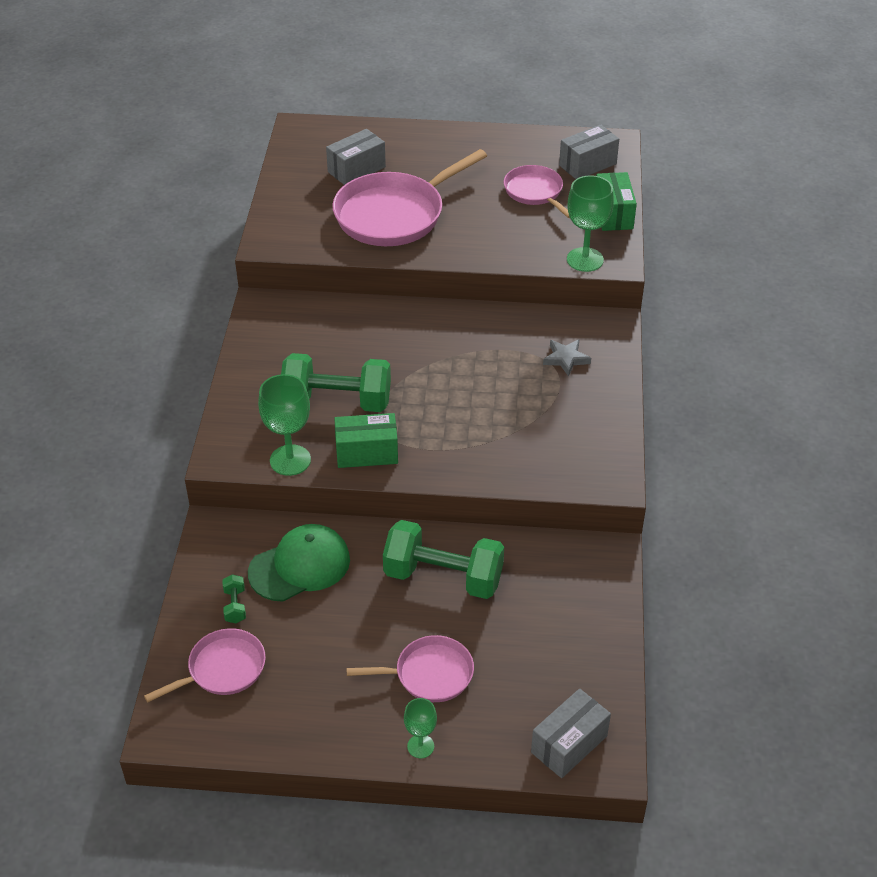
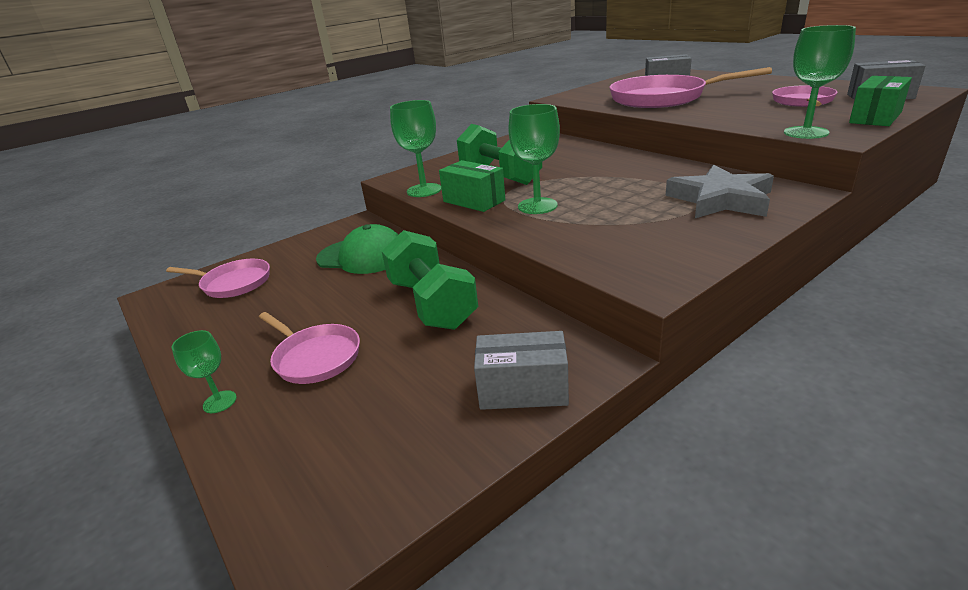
camera: 50 degrees right, 15 degrees down
green dumbbell [222,574,246,623] -> none
grey box [531,688,611,778] -> grey box moved to [474,331,569,410]
grey star [543,339,591,376] -> grey star [666,165,774,218], size x1.95
none -> green goblet [508,104,560,214]

